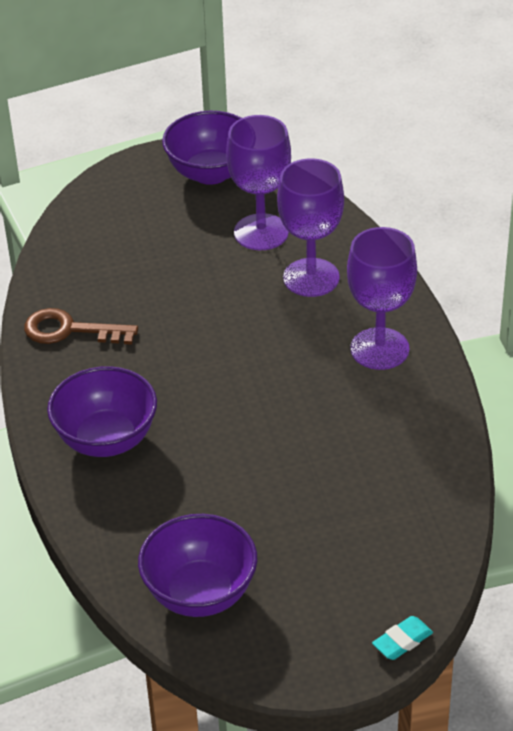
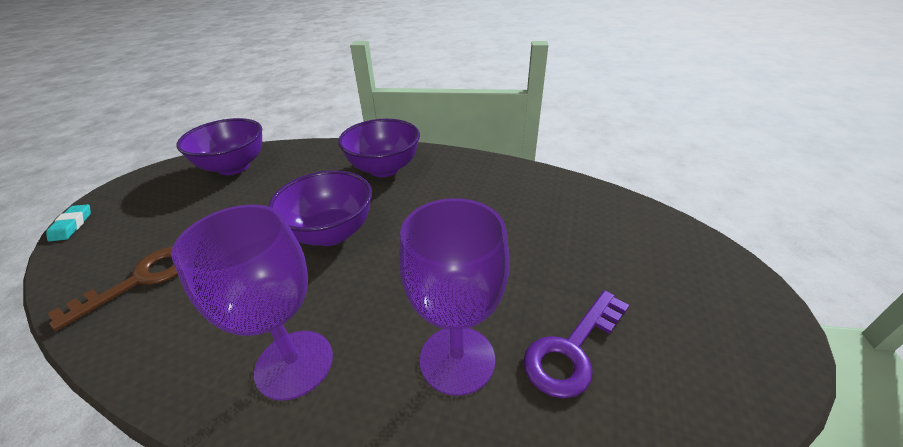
camera: 120 degrees right, 5 degrees down
brown key [24,308,138,345] -> brown key moved to [47,247,178,331]
purple bowl [162,111,241,185] -> purple bowl moved to [268,170,372,246]
purple goblet [226,115,291,250] -> purple key [523,290,629,398]

